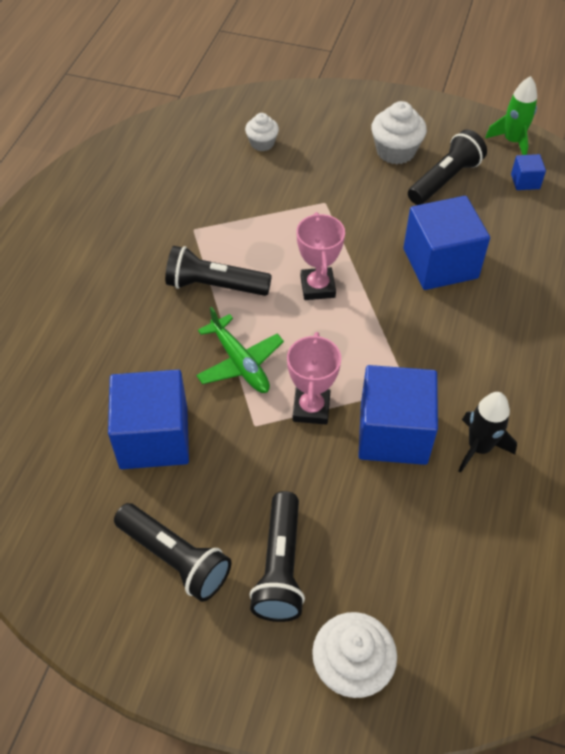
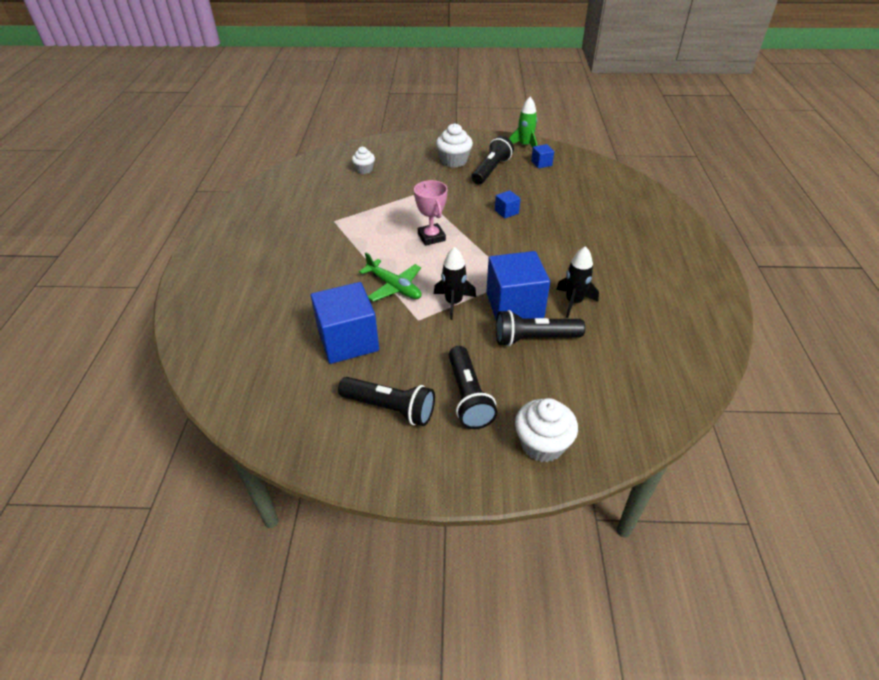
camera: 15 degrees left, 10 degrees down
black flashlight [165,246,272,296] -> black flashlight moved to [496,310,585,346]
pink trophy [287,332,341,425] -> black rocket [434,247,476,320]
blue cube [403,196,490,290] -> blue cube [495,190,521,218], size x0.45

